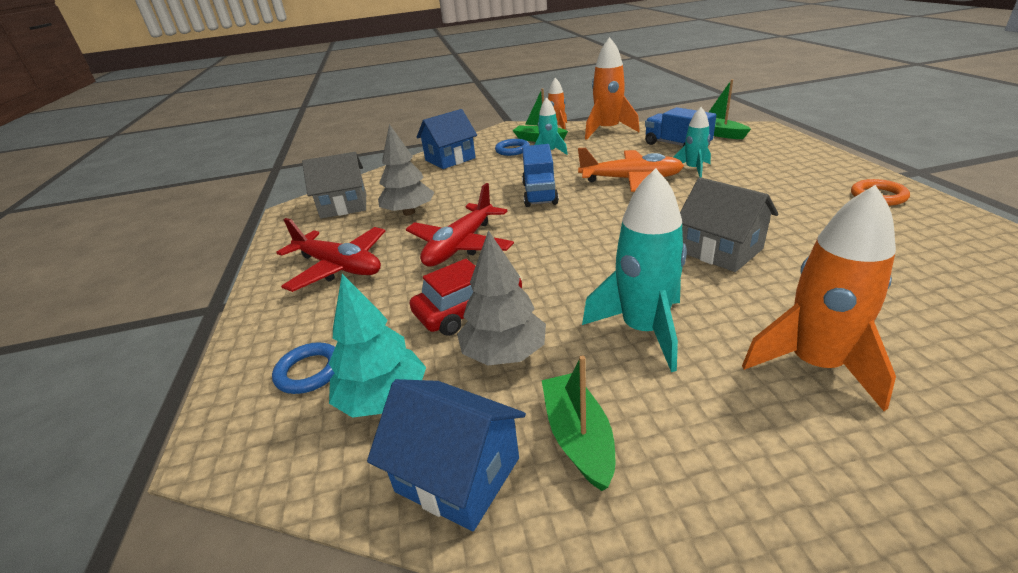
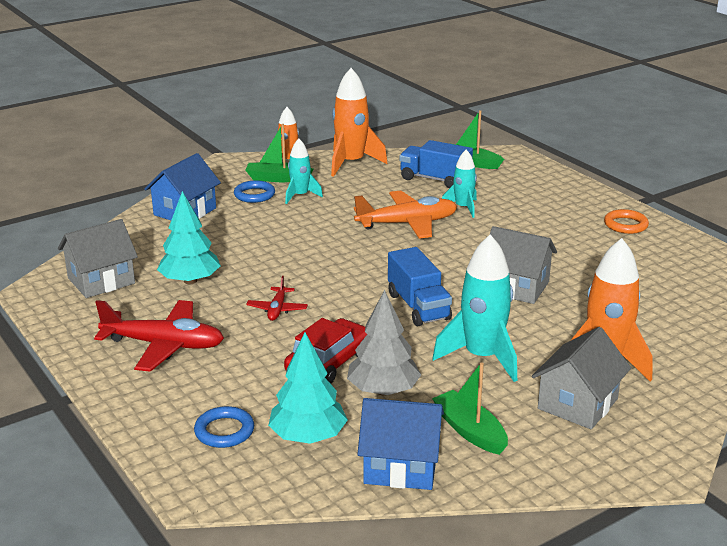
camera: 25 degrees left, 5 degrees down
grey tree [378,124,434,215] -> turquoise tree [157,191,221,284]
red plane [406,183,514,266] -> red plane [246,276,308,321], size x0.50
blue truck [522,144,559,207] -> blue truck moved to [388,247,452,326]
none -> grey house [532,327,631,429]

